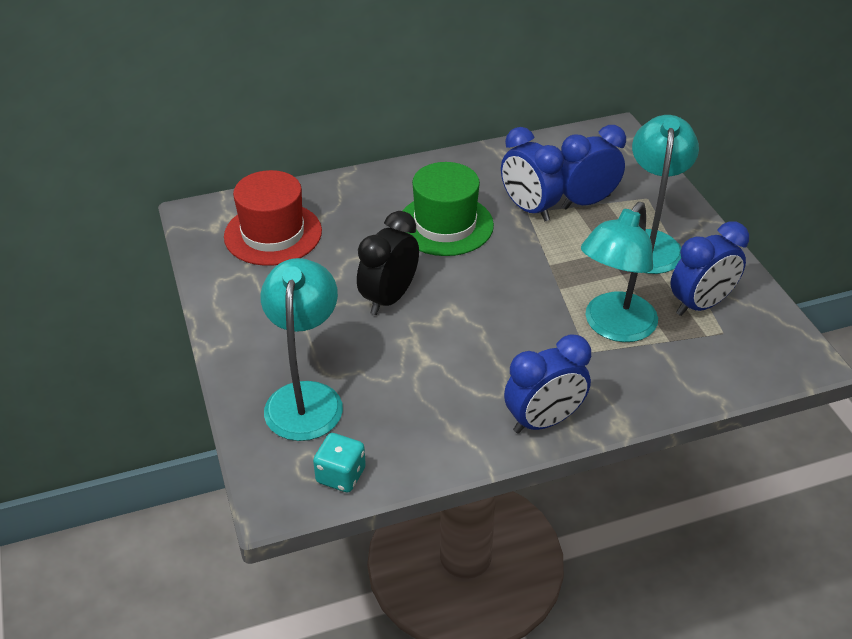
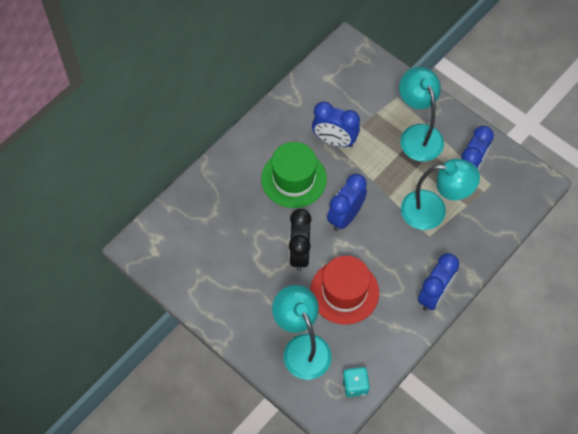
camera: 30 degrees left, 20 degrees up
red hat [224,170,322,266] -> red hat moved to [310,256,379,325]
blue clock [561,125,626,210] -> blue clock moved to [327,174,367,231]
turquoise lamp [581,202,658,342] -> turquoise lamp turned 90 degrees counterclockwise [401,159,480,230]

